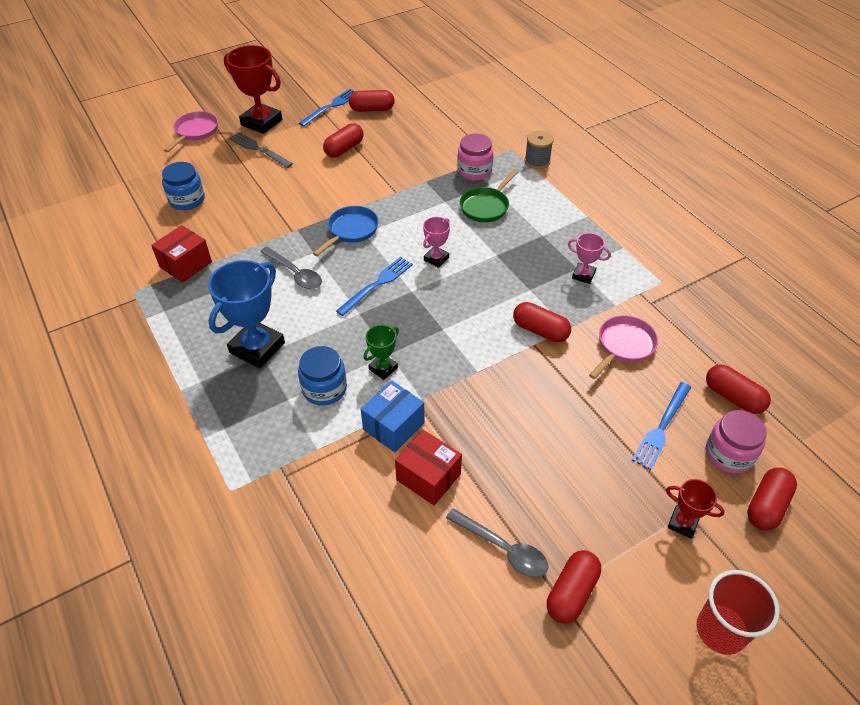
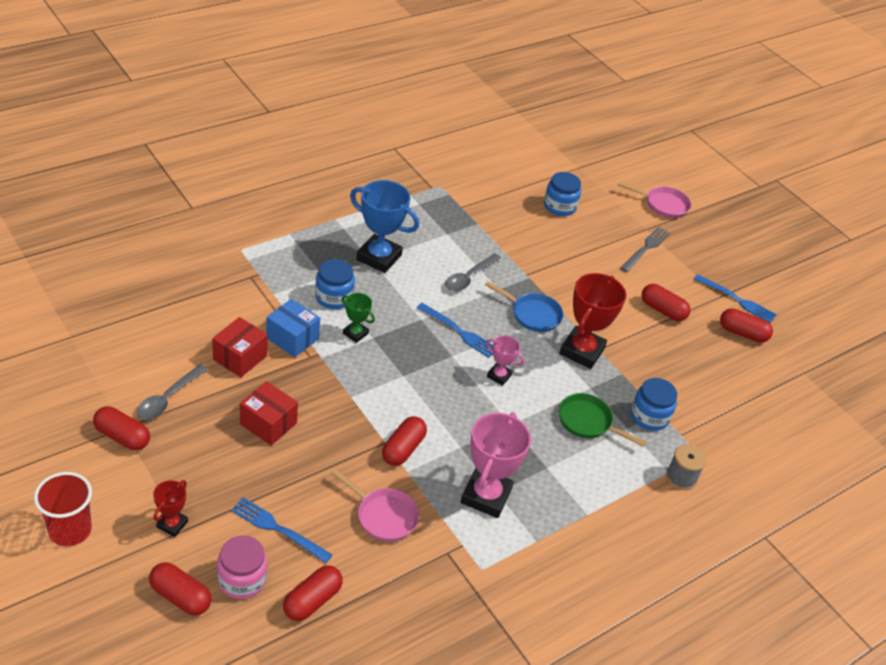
camera: 80 degrees right, 5 degrees down
red box [151,225,212,283] -> red box moved to [240,381,298,446]
red trophy [224,45,282,134] -> red trophy moved to [559,273,626,369]
red capsule [349,90,395,112] -> red capsule turned 60 degrees counterclockwise [720,308,773,343]
pink jar [457,134,493,180] -> blue jar [631,378,677,431]
pink trophy [568,233,611,284] -> pink trophy [461,412,531,518], size x1.94

